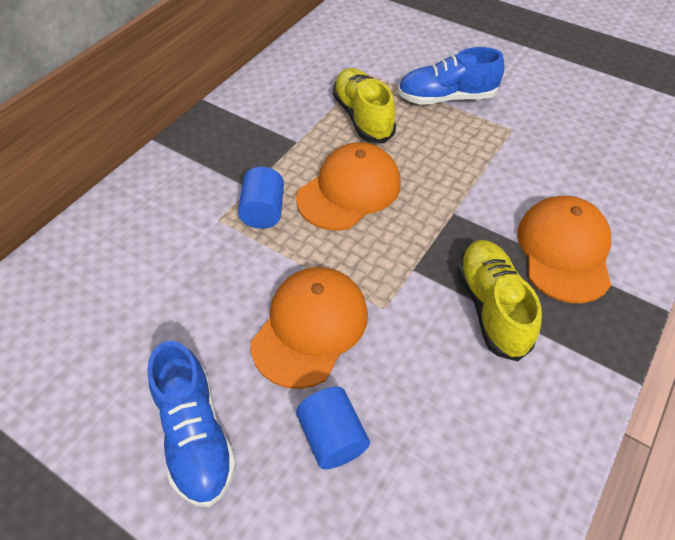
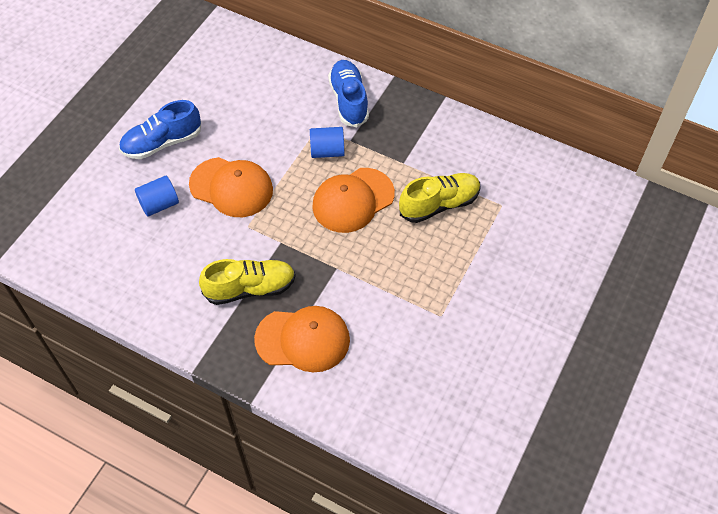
camera: 85 degrees right, 5 degrees up
orange cap [296,142,401,231] -> orange cap turned 105 degrees clockwise [312,168,395,233]
blue shoe [398,47,504,105] -> blue shoe moved to [328,60,369,127]

